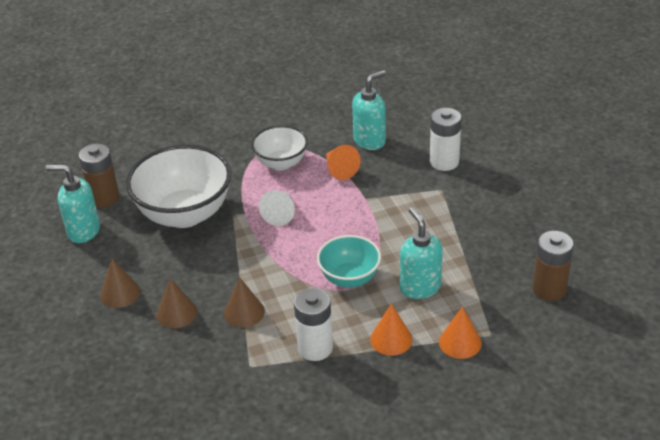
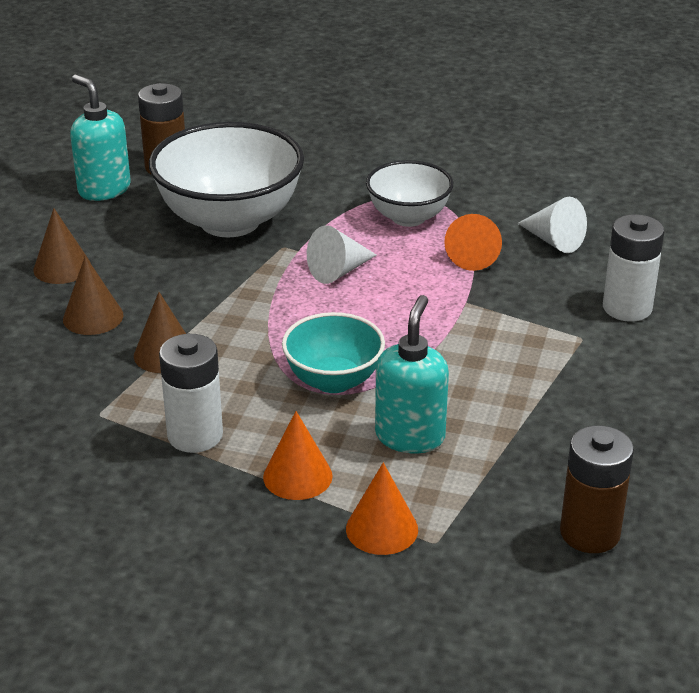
camera: 35 degrees right, 5 degrees down
turquoise soap dispenser [352,70,386,150] -> white cone [517,197,587,253]

